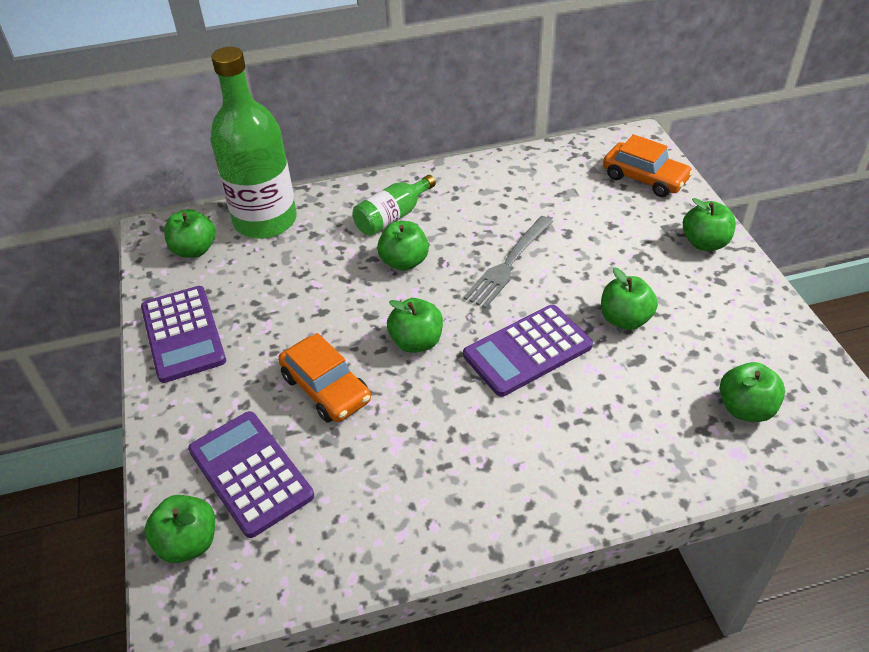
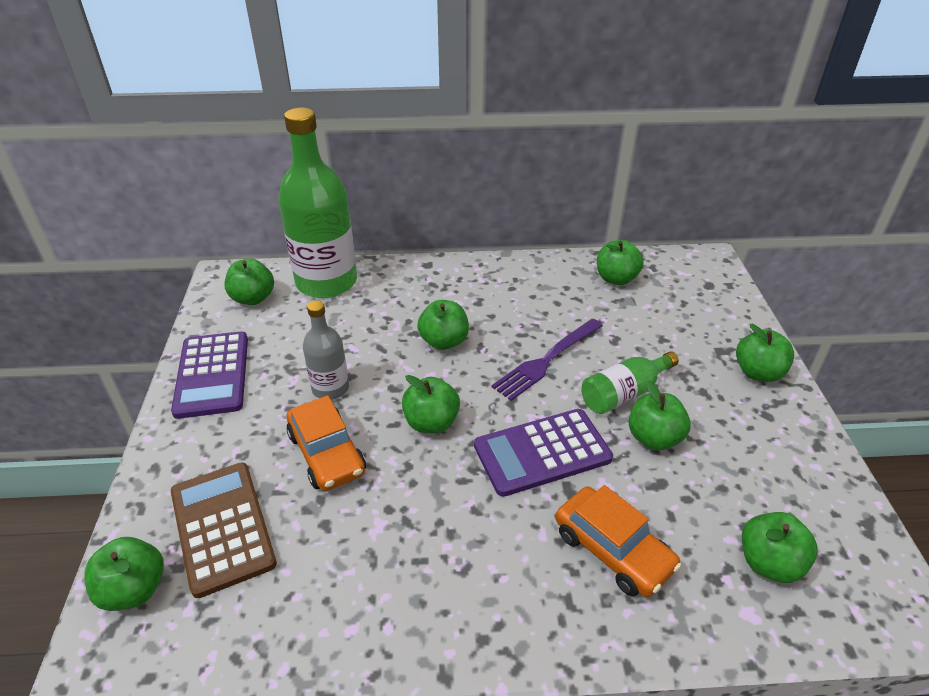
camera: 10 degrees right, 5 degrees down
purple calculator [188,411,314,538] -> brown calculator [171,462,277,598]
green bottle [352,175,436,236] -> green bottle moved to [581,351,679,414]
grey fork [463,216,553,309] -> purple fork [492,319,603,401]
orange car [603,134,693,197] -> orange car moved to [556,485,681,597]
none -> grey bottle [303,301,349,400]
none -> green apple [597,240,644,285]

